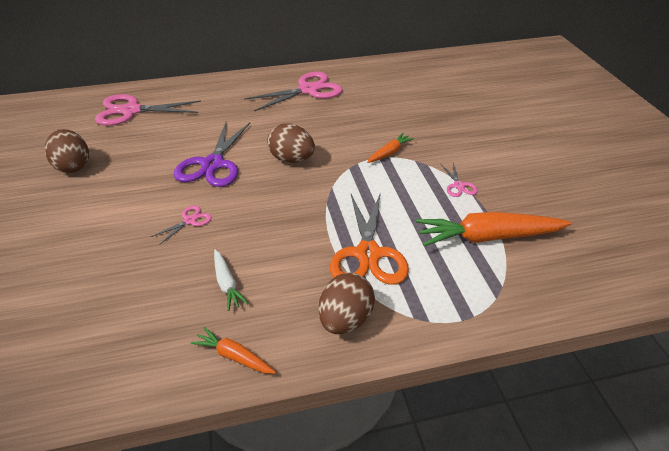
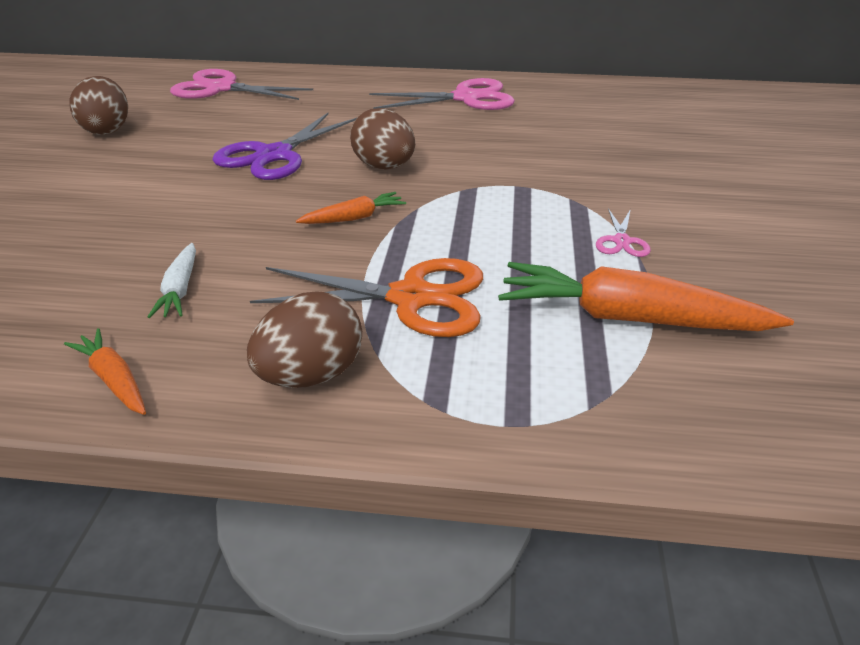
camera: 20 degrees right, 5 degrees down
pink scissors [151,205,212,245] -> none
orange scissors [330,192,409,285] -> orange scissors turned 105 degrees counterclockwise [250,258,483,337]
orange carrot [367,133,414,163] -> orange carrot moved to [296,192,406,224]

